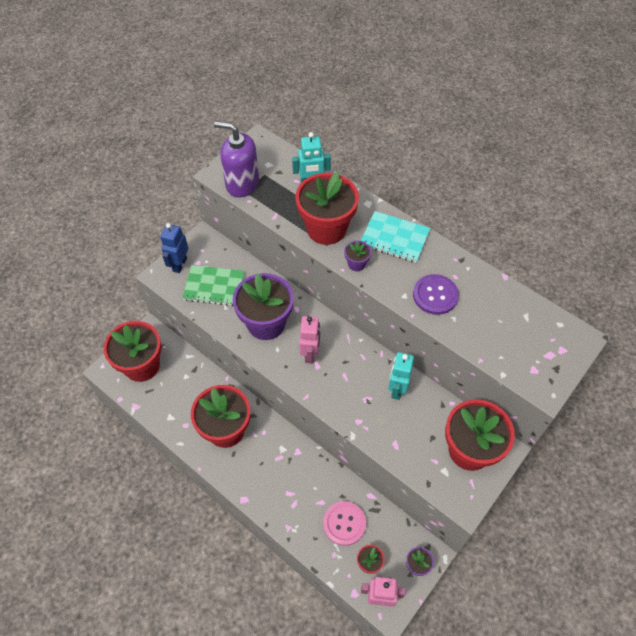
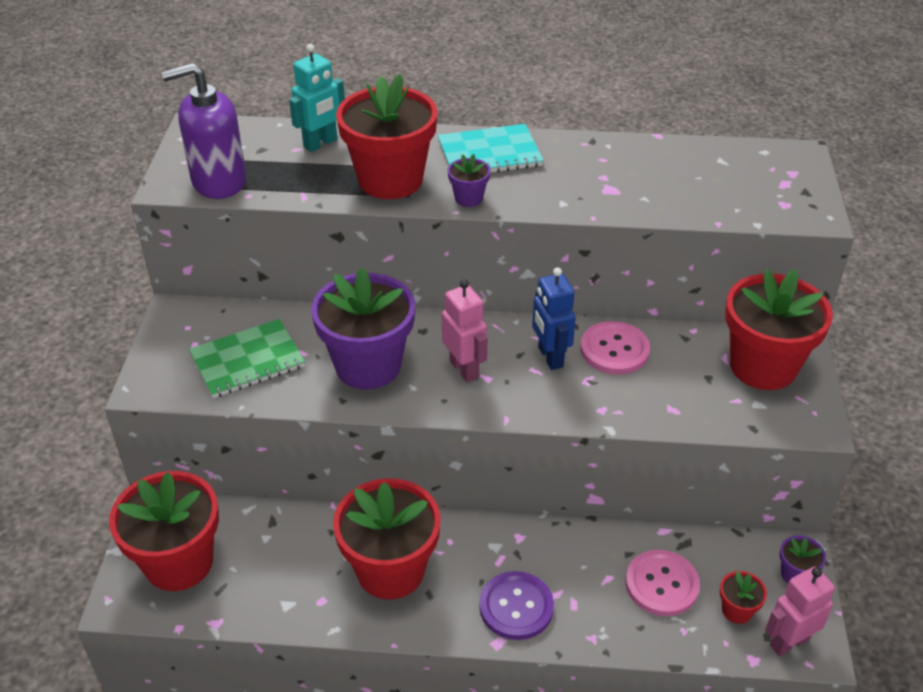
camera: 35 degrees left, 15 degrees down
blue robot [160,223,188,273] -> blue robot moved to [532,267,576,370]
turquoise robot [388,352,414,400] -> pink button [580,321,650,375]
purple button [413,274,459,315] -> purple button moved to [479,571,554,640]

